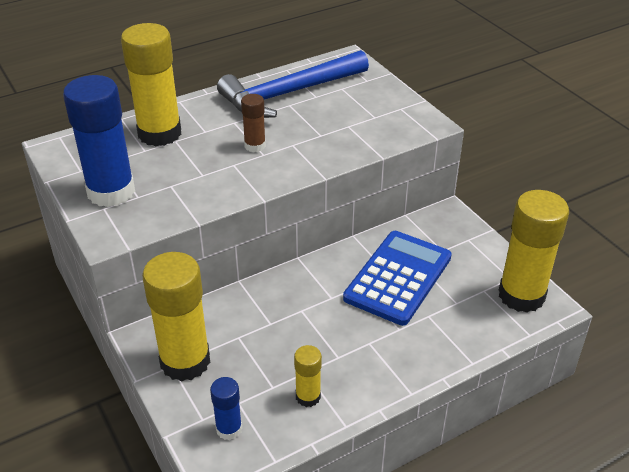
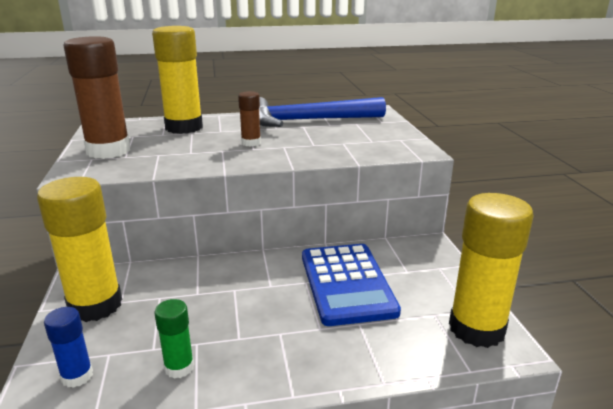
camera: 20 degrees right, 15 degrees down
blue glue stick [63,75,135,207] -> brown glue stick [63,36,130,159]
yellow glue stick [294,345,322,407] -> green glue stick [154,299,194,379]
blue calculator [343,231,452,326] -> blue calculator turned 120 degrees clockwise [302,244,401,326]

